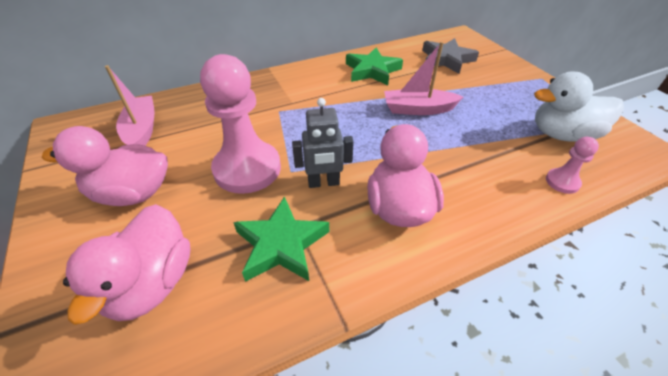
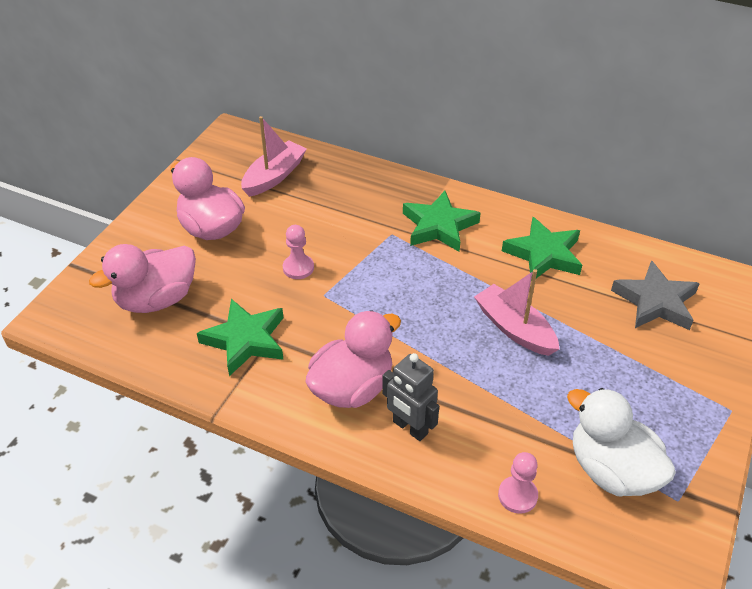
camera: 50 degrees right, 0 degrees up
pink pawn [200,54,281,194] -> pink pawn [283,225,314,279], size x0.45
grey robot [292,98,354,188] -> grey robot moved to [382,353,439,441]
none -> green star [403,191,481,252]

